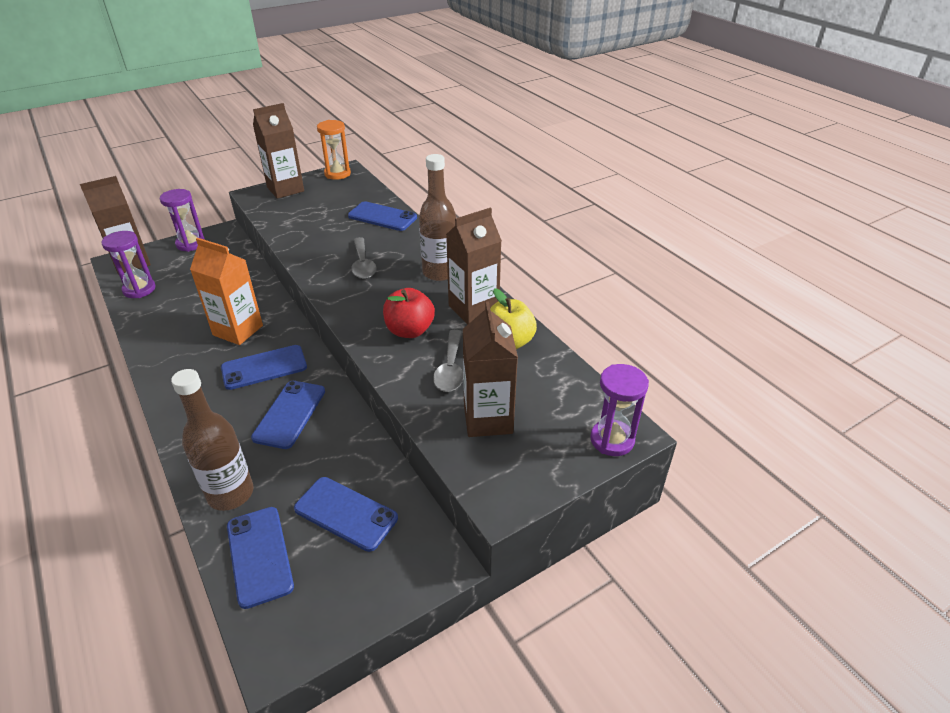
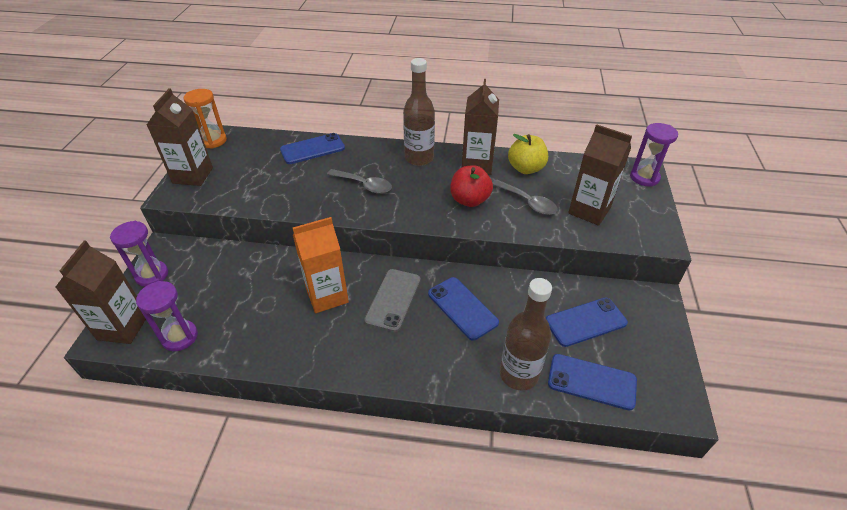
camera: 50 degrees left, 5 degrees up
blue phone [221,345,307,390] -> grey phone [364,269,420,332]

